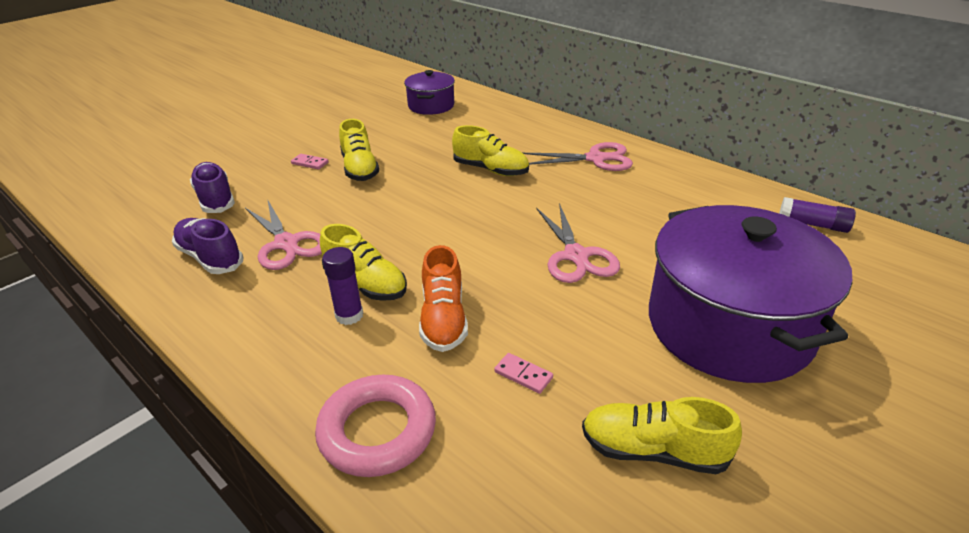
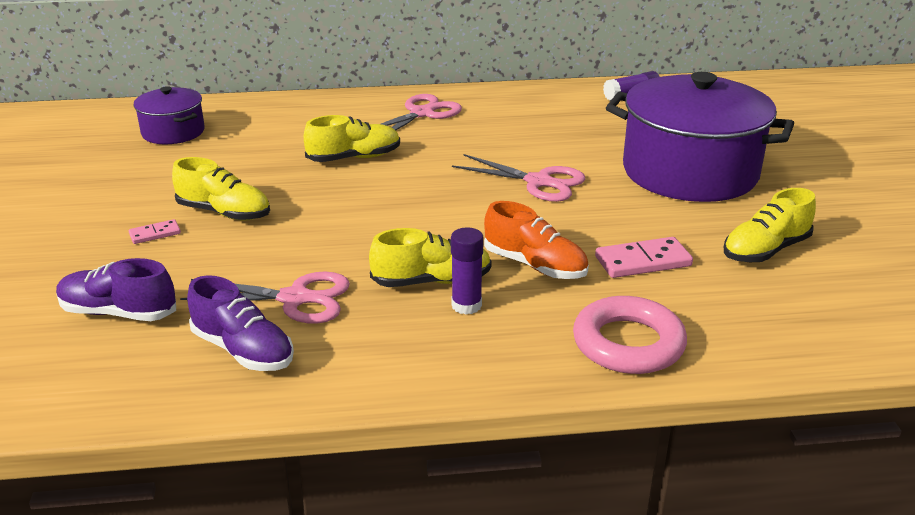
camera: 50 degrees left, 5 degrees down
purple shoe [172,218,244,274] -> purple shoe turned 135 degrees counterclockwise [187,275,294,371]
pink domino [494,353,553,394] -> pink domino [595,237,693,278], size x1.79

